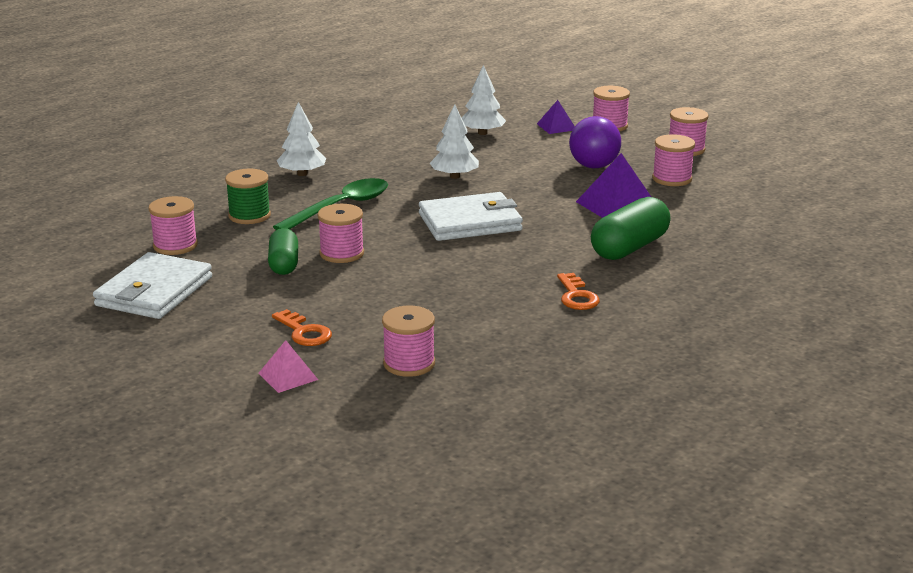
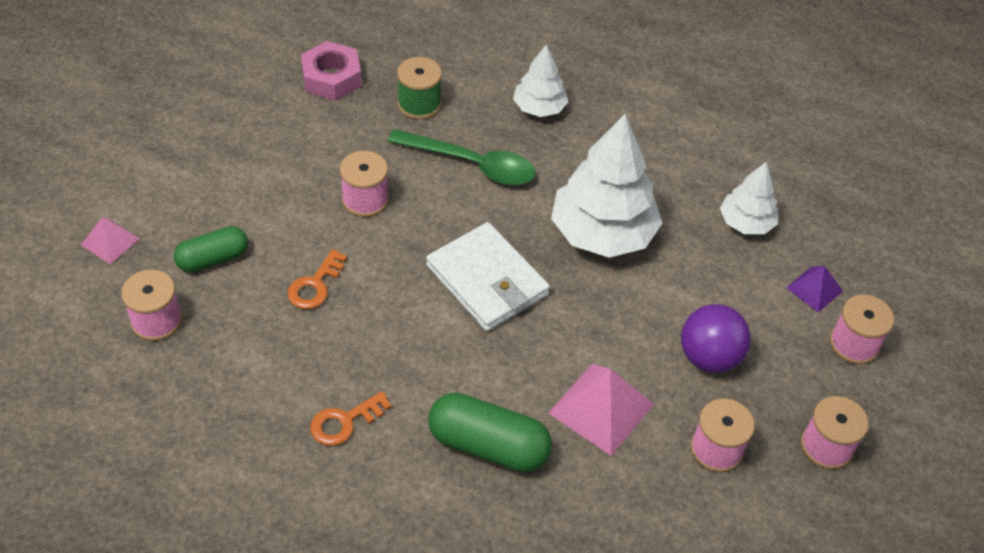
camera: 65 degrees right, 25 degrees up
white wallet [93,252,212,319] -> none
pink spool [149,196,198,255] -> pink nut [301,41,362,101]
green capsule [268,228,298,275] -> green capsule moved to [174,226,248,272]
orange key [272,309,332,346] -> orange key moved to [287,249,347,309]
white tree [430,104,479,179] -> white tree [551,114,662,258], size x1.83
purple pyramid [576,153,651,218] -> pink pyramid [549,364,654,456]

